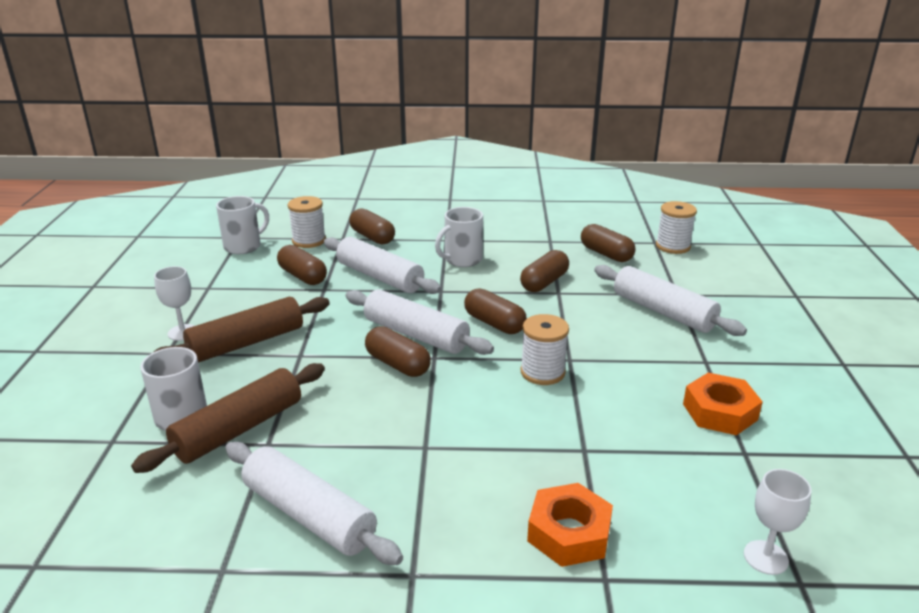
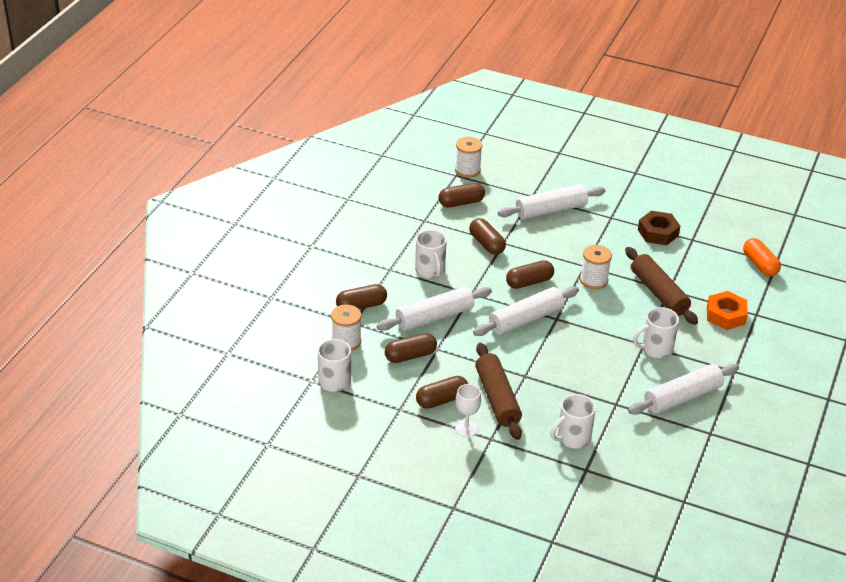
camera: 70 degrees left, 10 degrees up
brown rolling pin [131,363,325,473] -> brown rolling pin moved to [625,247,698,325]
brown capsule [365,326,431,377] -> brown capsule moved to [416,376,468,409]
orange nut [683,373,763,435] -> brown nut [638,211,680,245]
white goblet [744,469,812,575] -> orange capsule [743,238,781,276]
none -> white mug [633,307,679,358]

